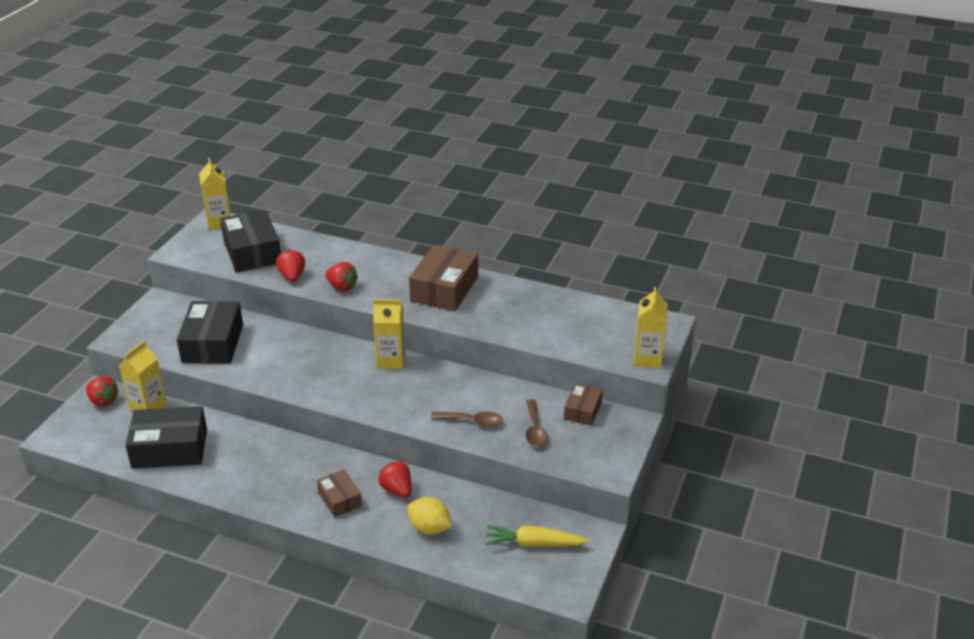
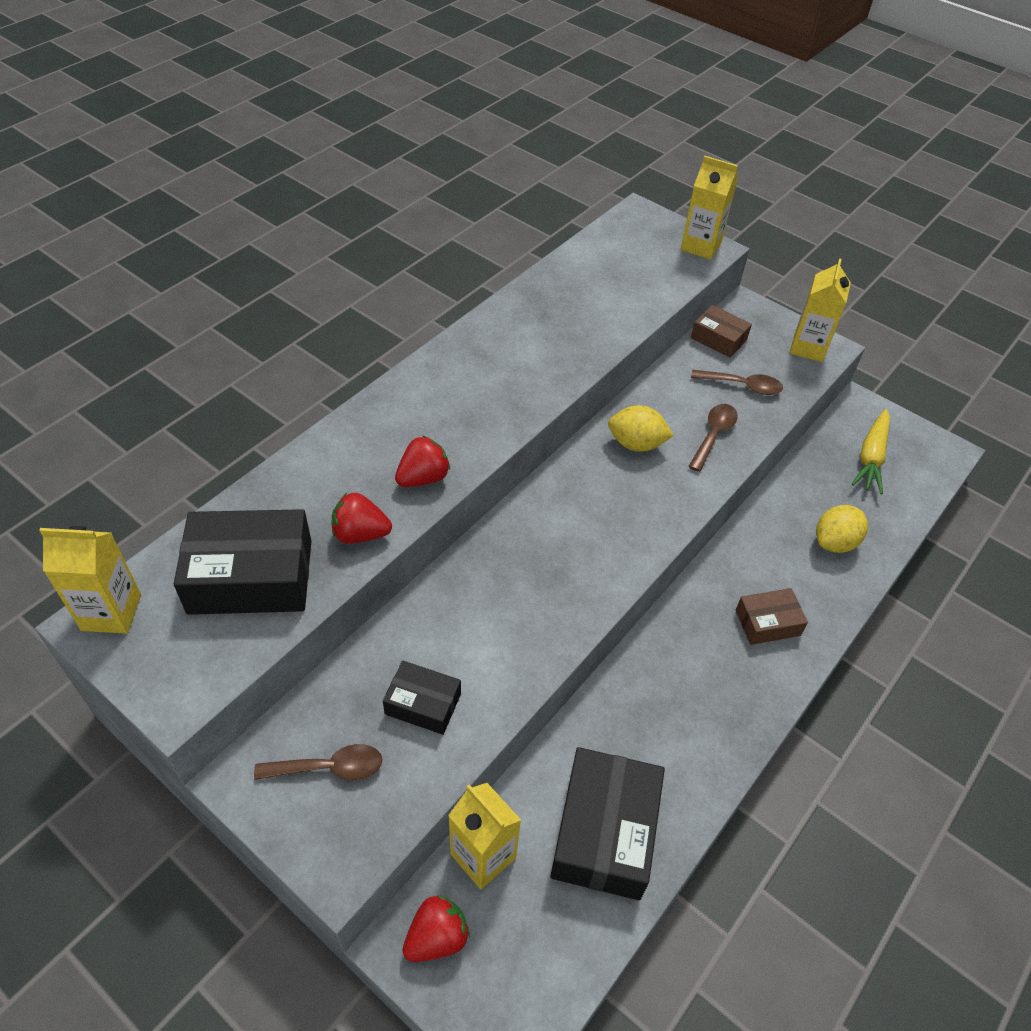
camera: 75 degrees left, 15 degrees up
black box [177,301,243,364] -> black box [383,661,461,735], size x0.55
yellow carton [373,299,405,369] -> yellow carton moved to [790,258,851,362]
red strawberry [379,461,411,498] -> none
brown box [409,244,478,311] -> none
none -> brown spoon [254,744,382,780]
none -> yellow lemon [608,405,674,452]

